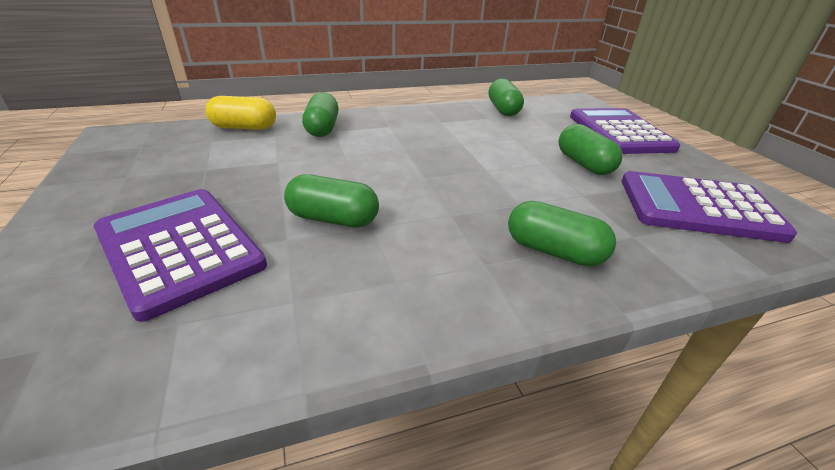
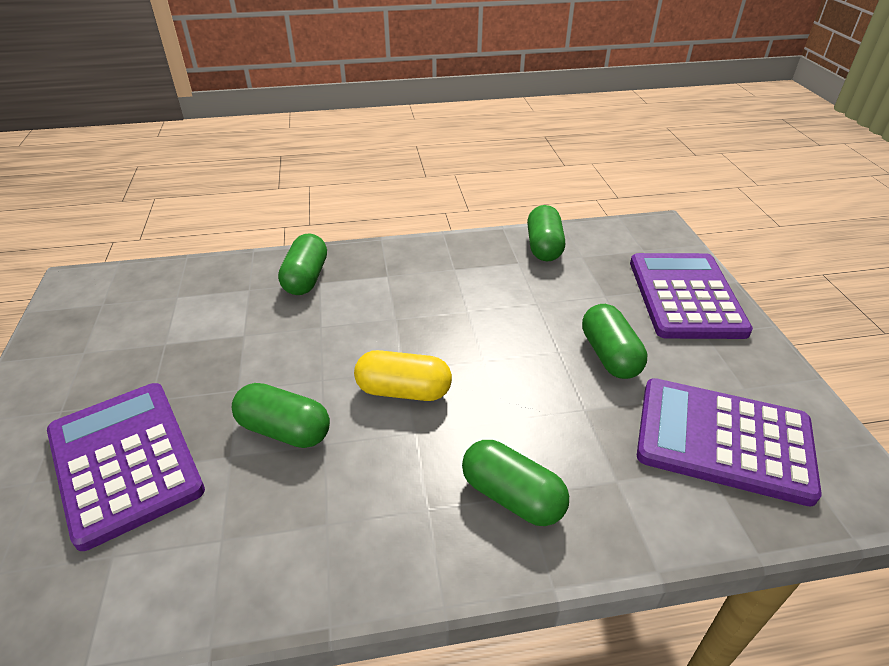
camera: 10 degrees right, 5 degrees up
yellow capsule [205,96,276,130] -> yellow capsule moved to [354,350,452,401]

